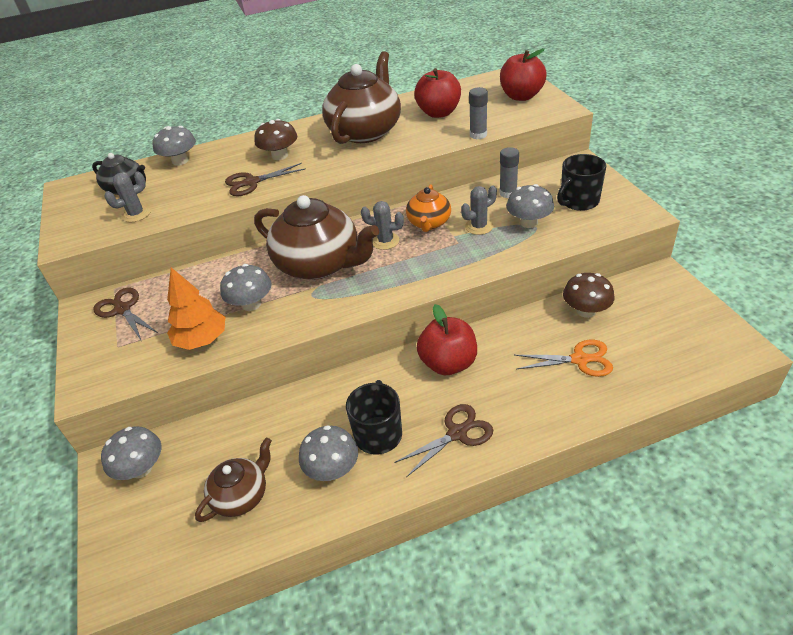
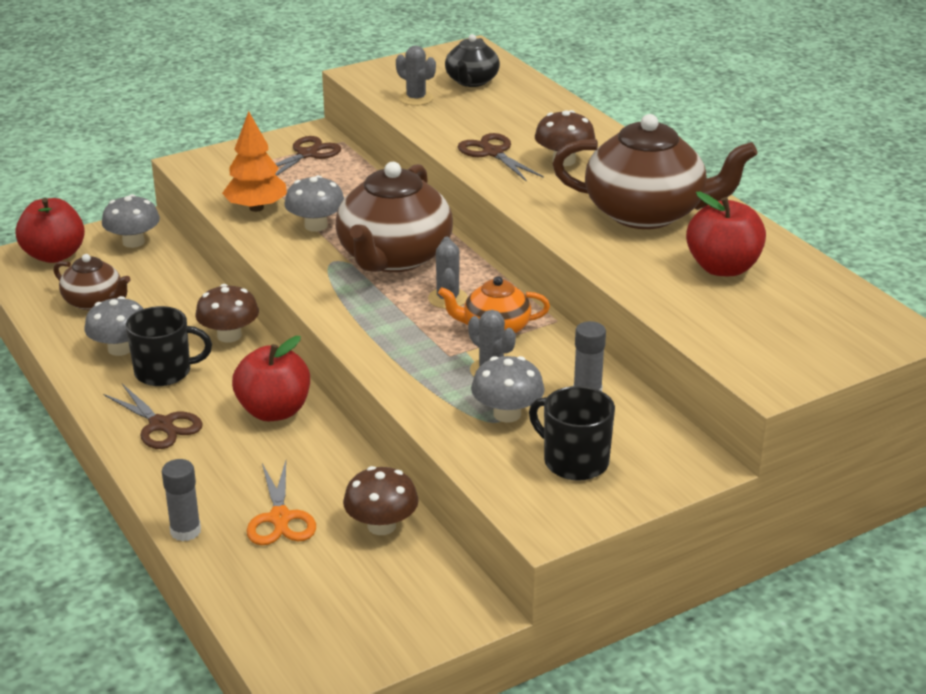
camera: 75 degrees right, 10 degrees down
grey mushroom [152,126,196,166] -> none
grey glue stick [469,87,488,139] -> grey glue stick moved to [162,459,201,541]
red apple [500,48,547,101] -> red apple moved to [16,198,85,263]
none -> brown mushroom [195,284,259,343]

